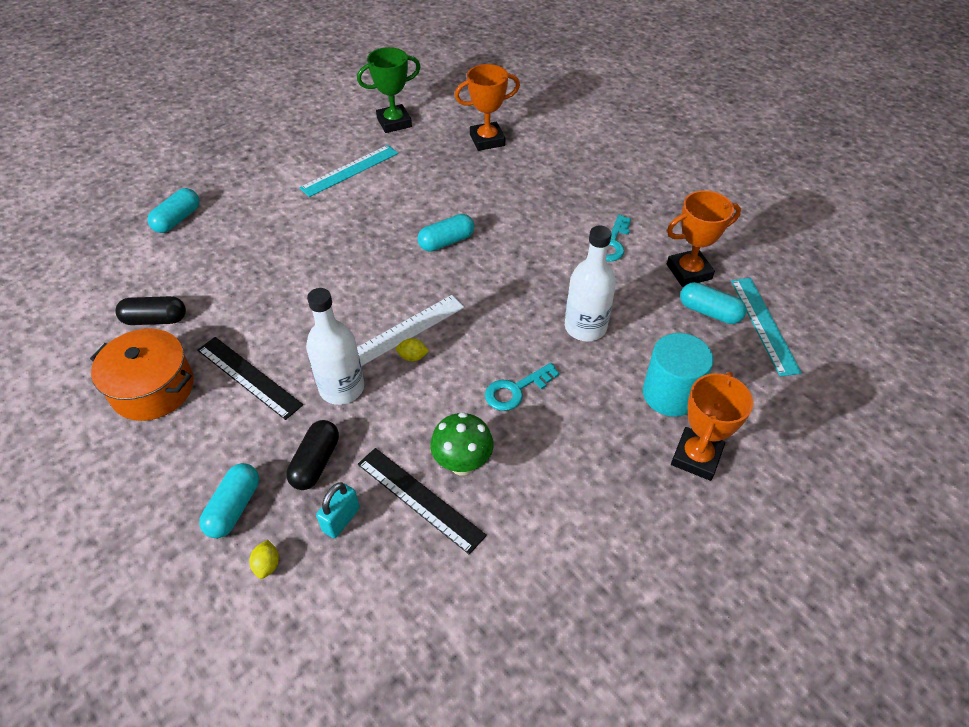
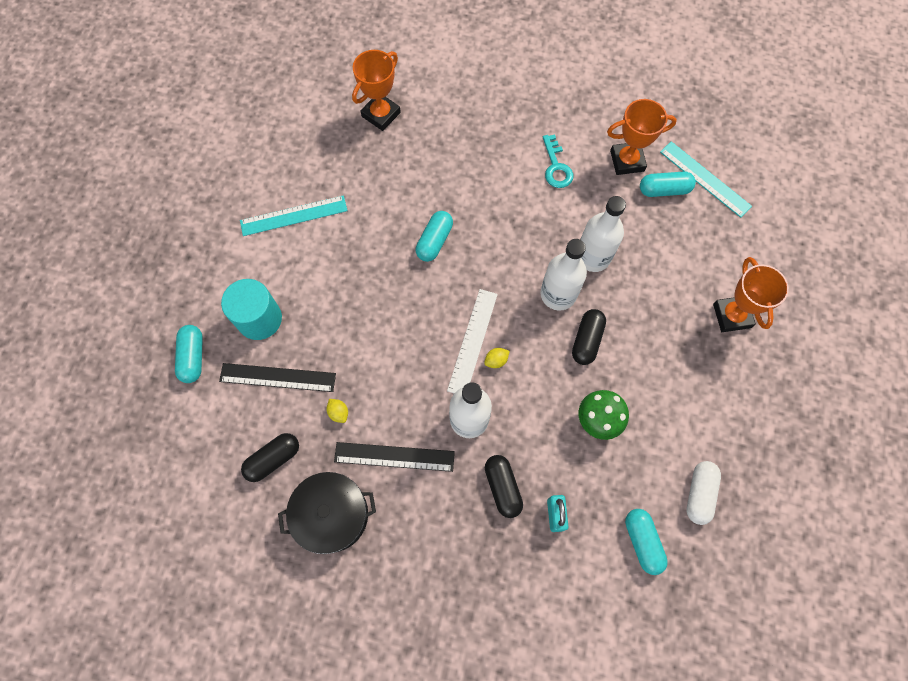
camera: 35 degrees left, 20 degrees up
orange pot [90,329,194,421] -> black pot [278,472,376,554]
turquoise capsule [199,463,259,538] -> turquoise capsule moved to [625,509,668,575]
yellow lemon [249,540,279,579] -> yellow lemon moved to [326,399,348,423]
turquoise ruler [299,145,398,197] -> turquoise ruler turned 60 degrees clockwise [240,195,348,236]
green trophy [357,47,421,133] -> none
black ruler [358,448,487,555] -> black ruler moved to [219,363,336,392]
turquoise key [485,363,560,411] -> black capsule [572,309,606,365]
turquoise cylinder [643,333,713,417] -> turquoise cylinder moved to [221,279,282,340]
orange trophy [667,190,741,287] -> orange trophy turned 45 degrees clockwise [607,99,677,175]
none -> white bottle [540,239,587,310]
none -> white capsule [687,461,721,525]

